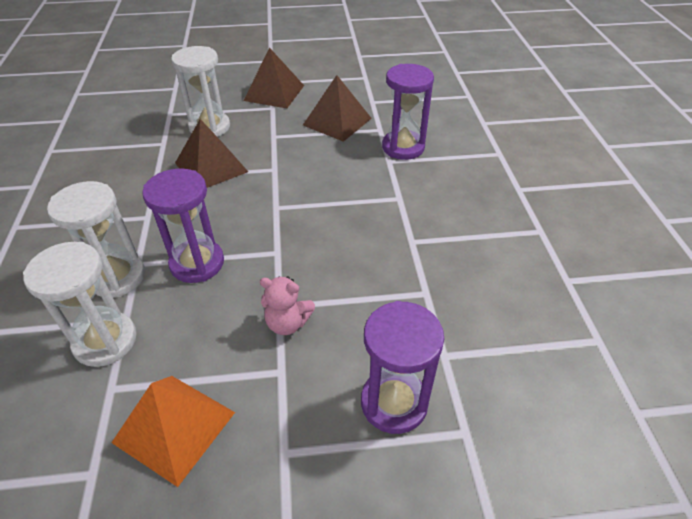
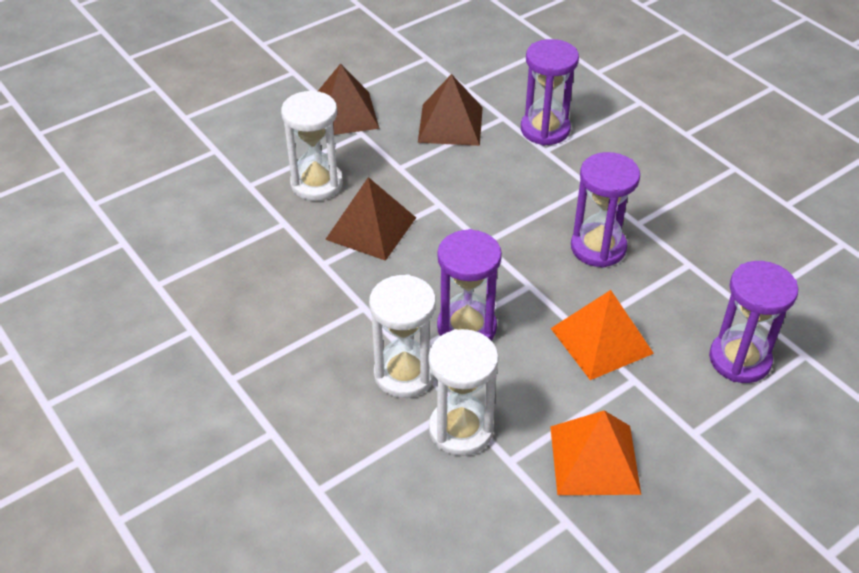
camera: 30 degrees left, 0 degrees up
pink teddy bear [260,276,315,335] -> orange pyramid [551,290,654,380]
none -> purple hourglass [571,152,640,268]

